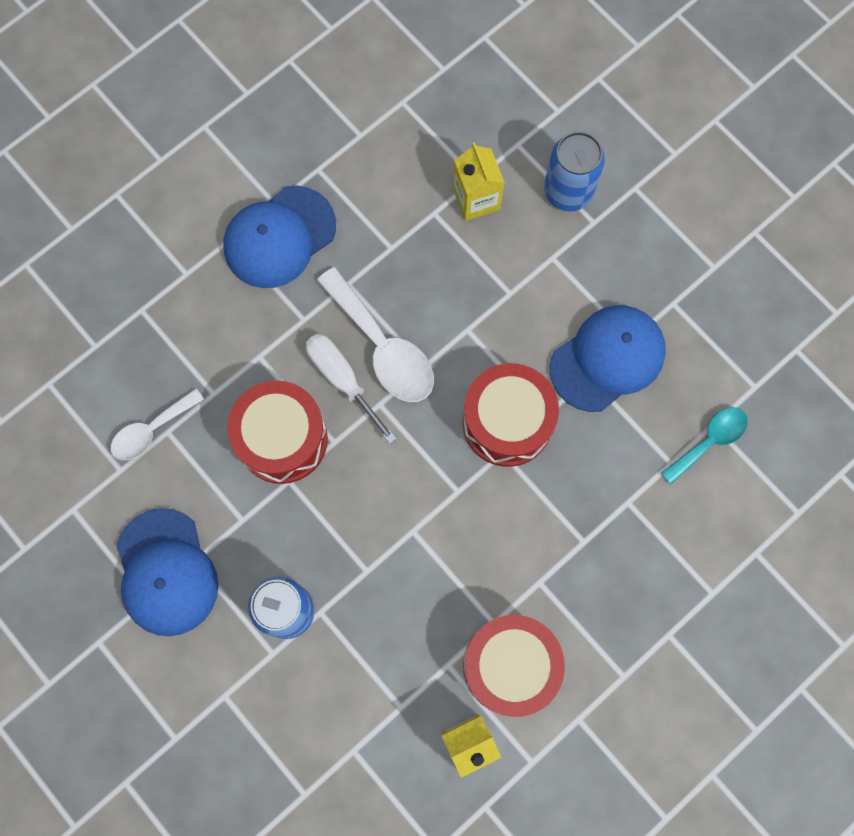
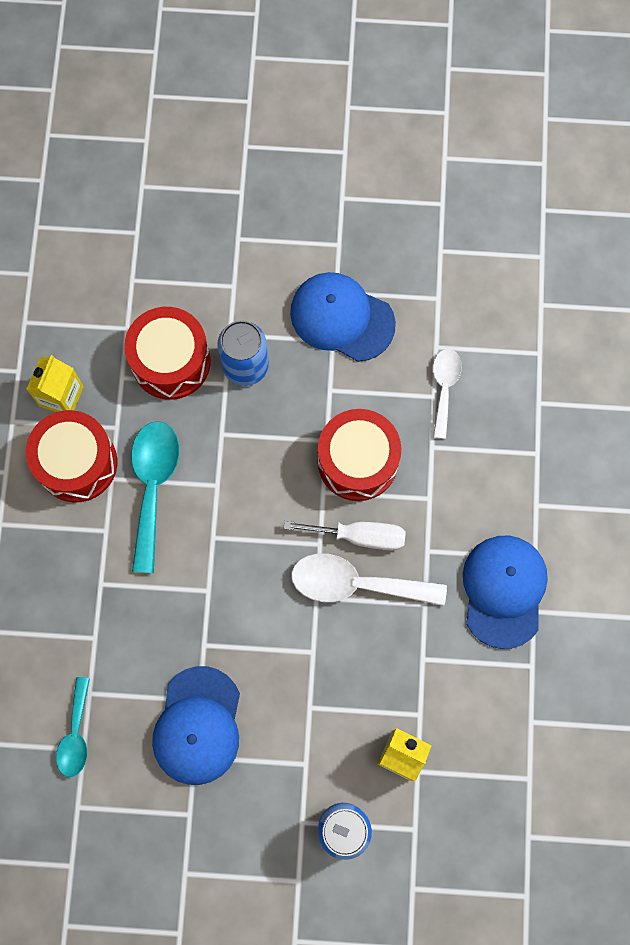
camera: 135 degrees right, 0 degrees up
red drum [463,363,559,467] -> red drum moved to [124,307,211,400]
none -> turquoise spoon [131,421,179,573]

